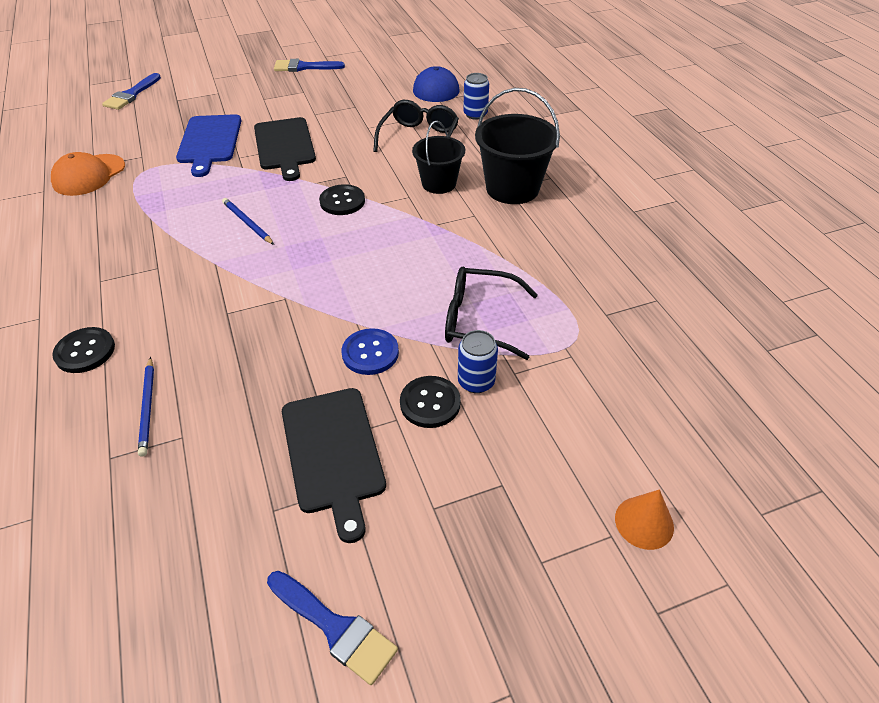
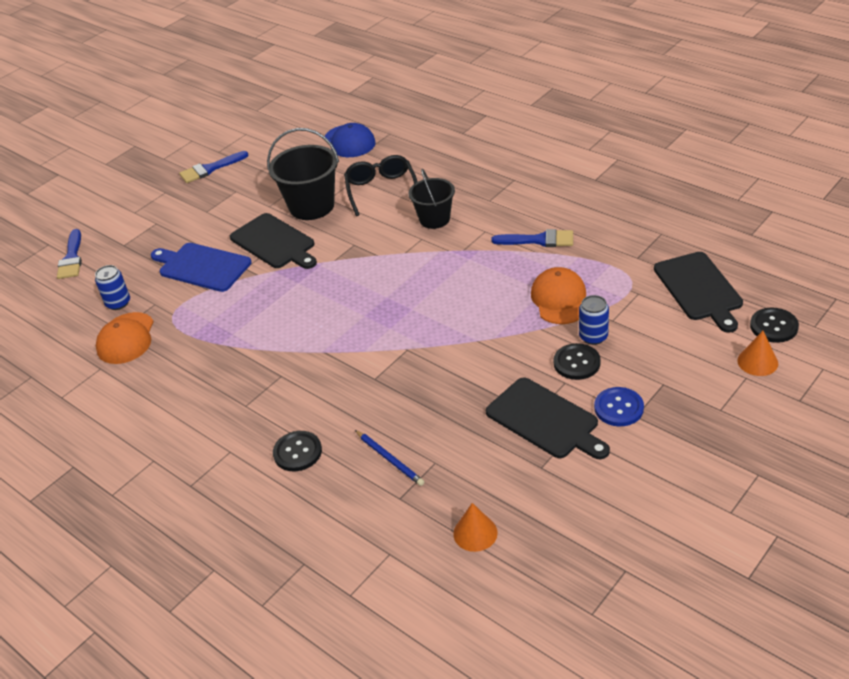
camera: 25 degrees left, 5 degrees down
blue cutting board [176,114,241,177] -> blue cutting board turned 150 degrees clockwise [151,243,252,292]
blue pencil [222,198,274,245] -> none
blue brush [267,571,398,685] -> blue brush moved to [491,229,573,247]
black button [319,184,365,215] -> black button moved to [750,308,799,343]
blue button [342,328,399,375] -> blue button moved to [594,387,644,426]
black glasses [445,267,538,360] -> orange cap [531,267,586,324]
blue can [463,73,489,119] -> blue can moved to [95,265,130,310]
black bucket [475,88,560,204] -> black bucket moved to [267,128,339,220]
none -> orange cone [453,503,498,552]
none -> black cutting board [654,252,743,333]

